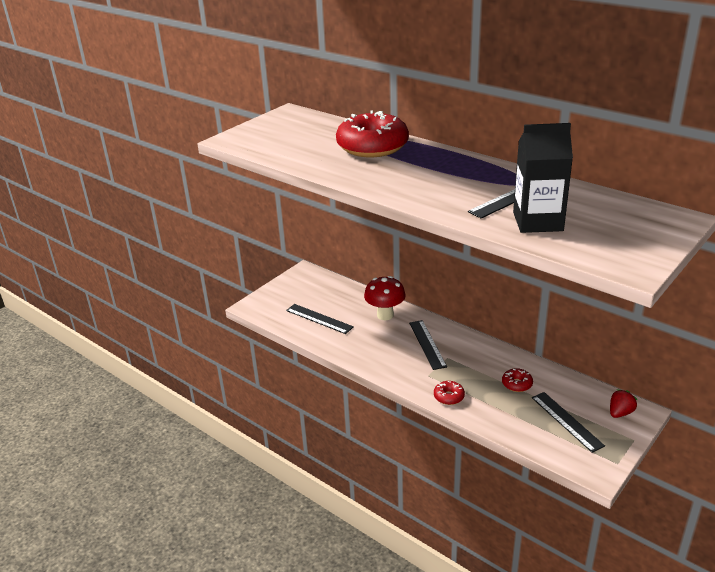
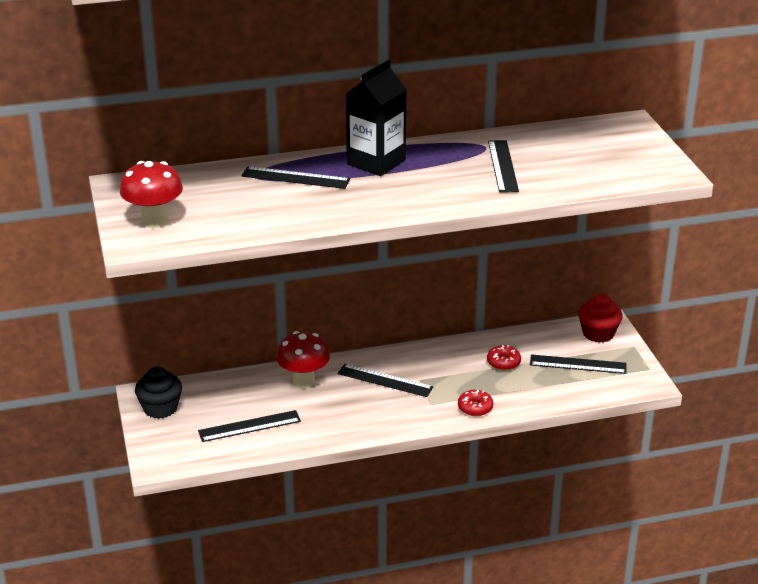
camera: 55 degrees left, 0 degrees up
red donut [336,111,409,157] -> black ruler [241,166,350,189]
black carton [513,123,573,233] -> black carton moved to [346,60,407,176]
red strawberry [610,389,637,418] -> red cupcake [578,294,623,343]
none -> red mushroom [120,161,183,228]
none -> black cupcake [135,366,182,419]

